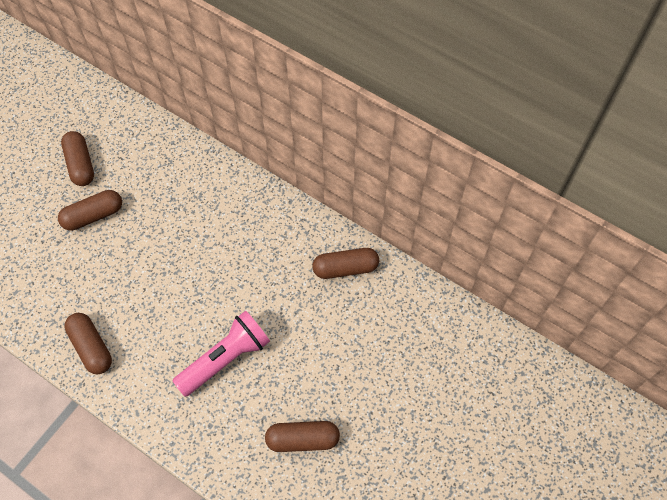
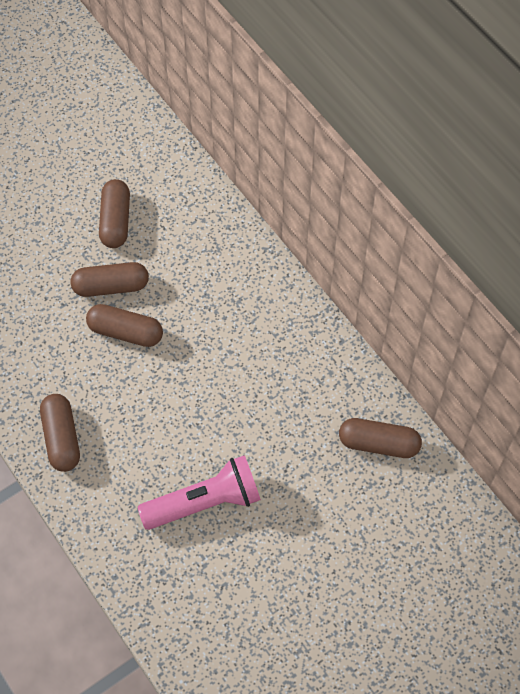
camera: 20 degrees right, 0 degrees up
brown capsule [265,421,340,452] -> brown capsule moved to [86,304,163,347]

